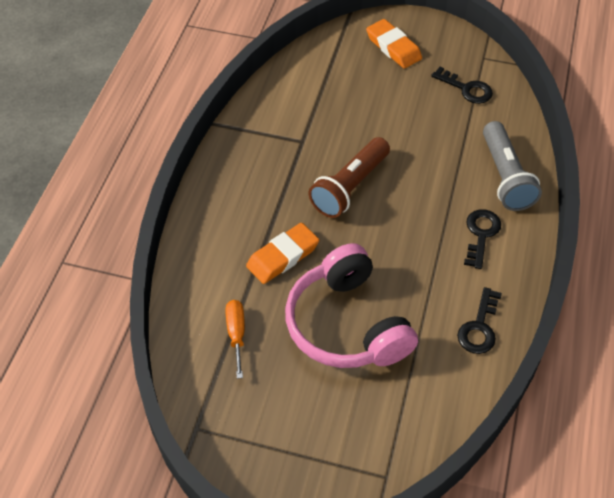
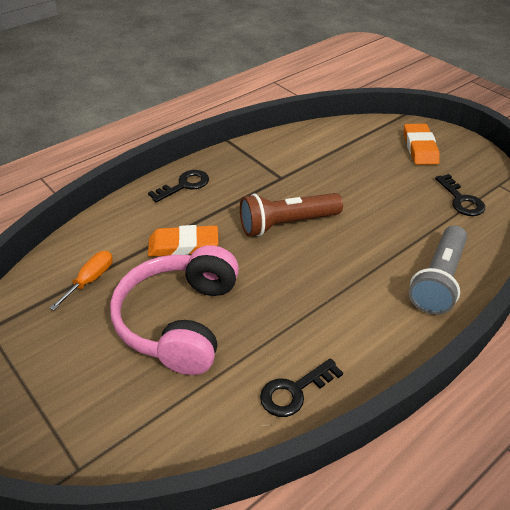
camera: 35 degrees right, 10 degrees down
black key [464,209,501,269] -> black key moved to [148,170,209,202]

